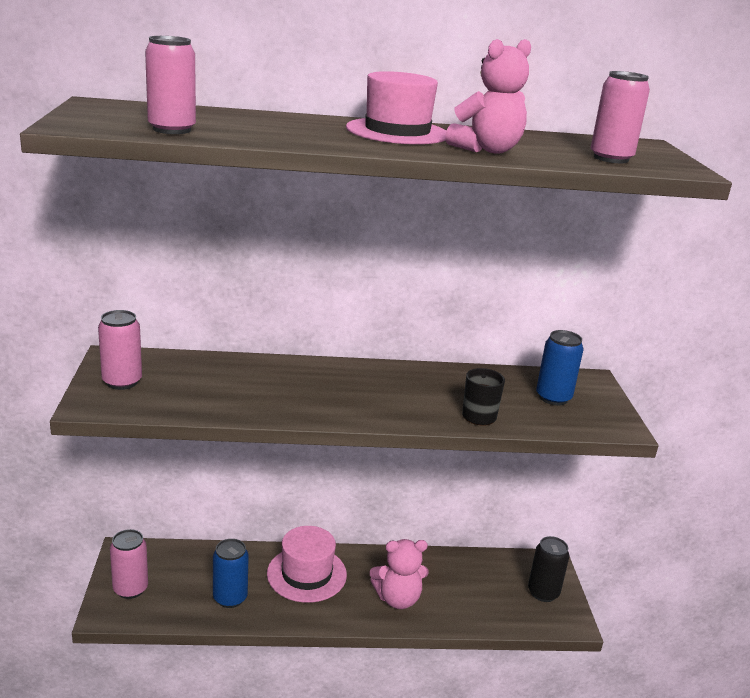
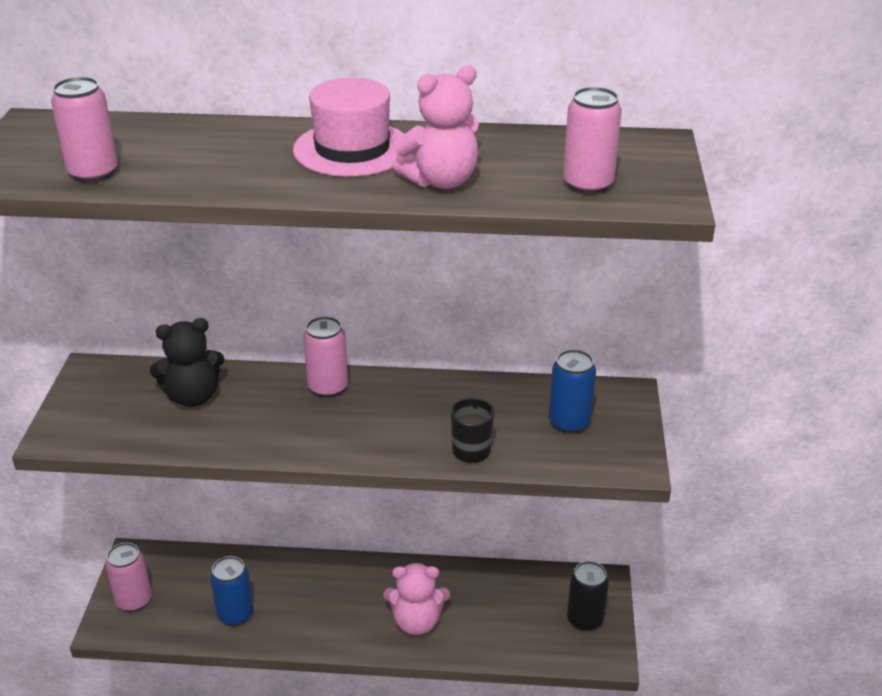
camera: 10 degrees right, 10 degrees up
pink can [98,310,142,390] -> pink can moved to [303,316,348,398]
pink hat [267,526,347,603] -> none
none -> black teddy bear [150,318,224,407]

